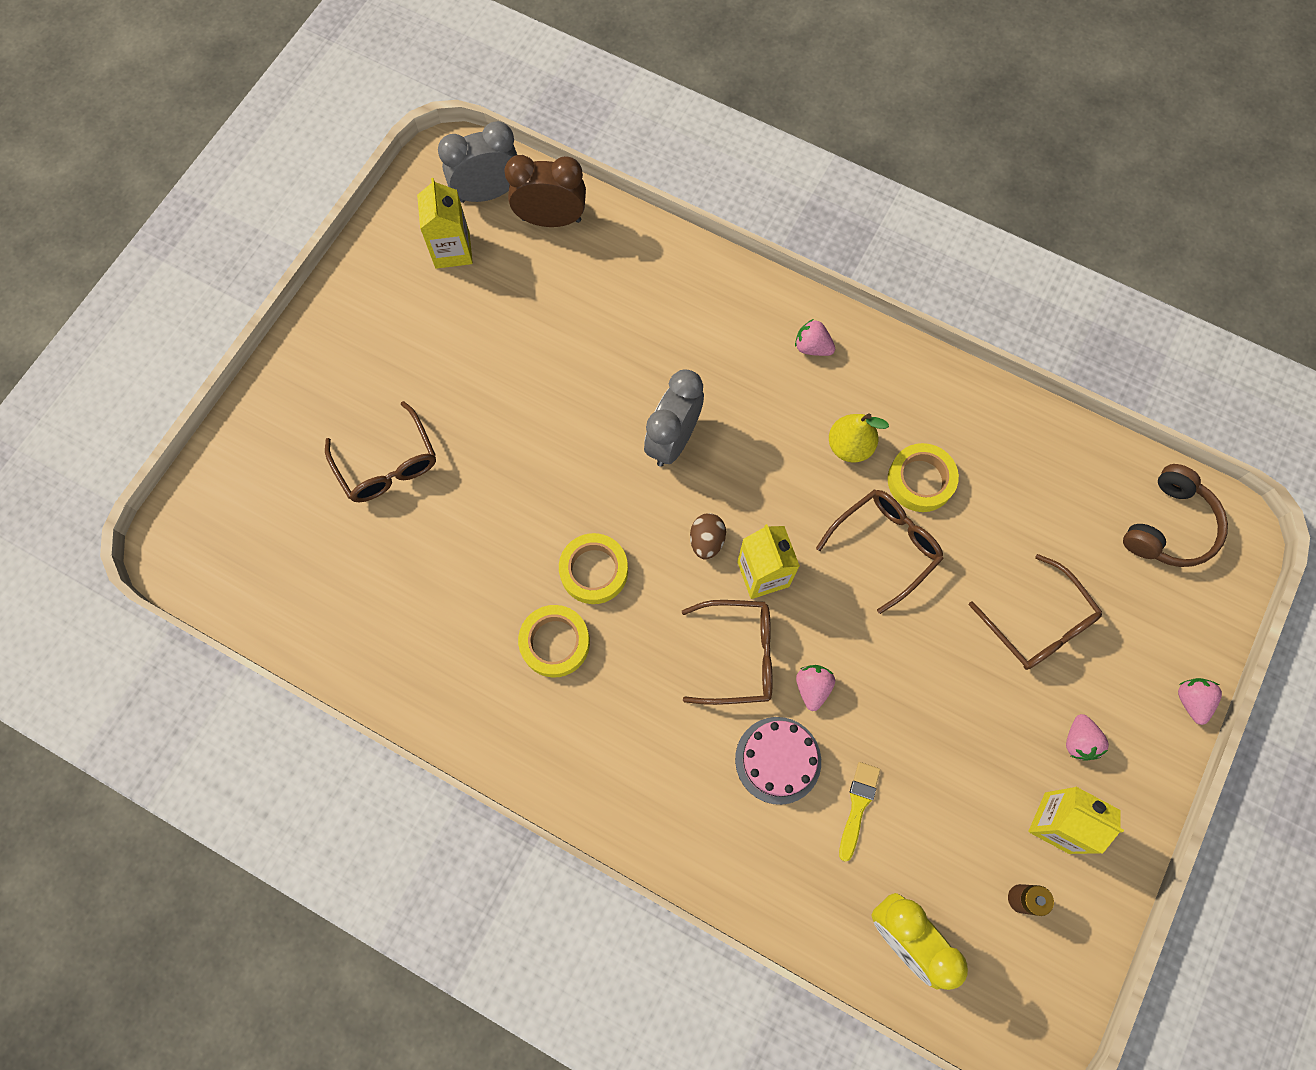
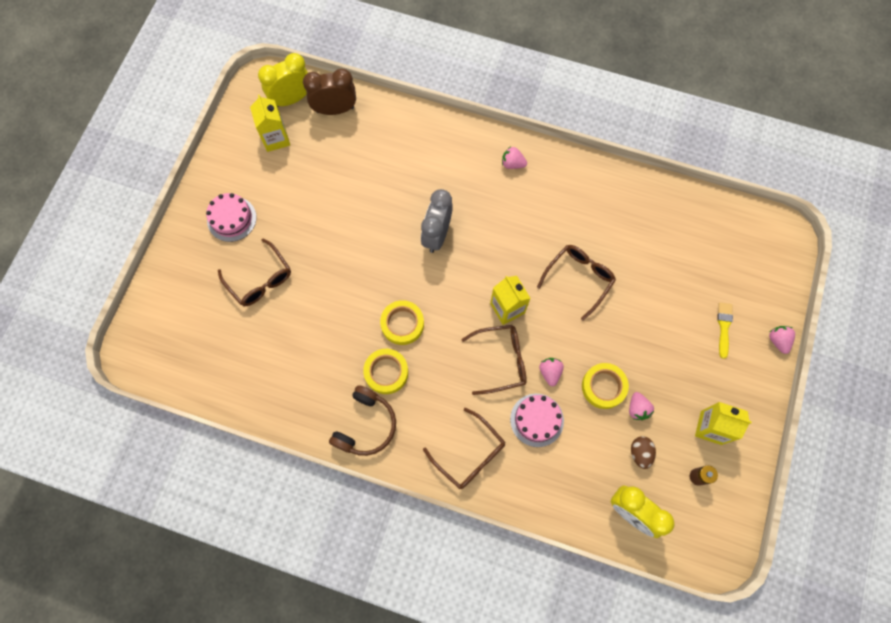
camera: 10 degrees left, 0 degrees up
grey clock [438,121,517,203] -> yellow clock [258,53,308,107]
brown egg [690,513,726,560] -> brown egg moved to [631,436,656,469]
yellow pear [829,413,889,463] -> none
yellow brush [839,762,880,862] -> yellow brush moved to [717,302,733,359]
yellow tape [888,443,959,512] -> yellow tape moved to [582,363,629,409]
brown glasses [969,554,1102,670] -> brown glasses moved to [423,408,505,489]
pink strawberry [1066,714,1109,761] -> pink strawberry moved to [629,392,654,420]
brown headphones [1123,464,1228,567] -> brown headphones moved to [329,385,396,456]
none -> pink cake [206,193,257,242]

